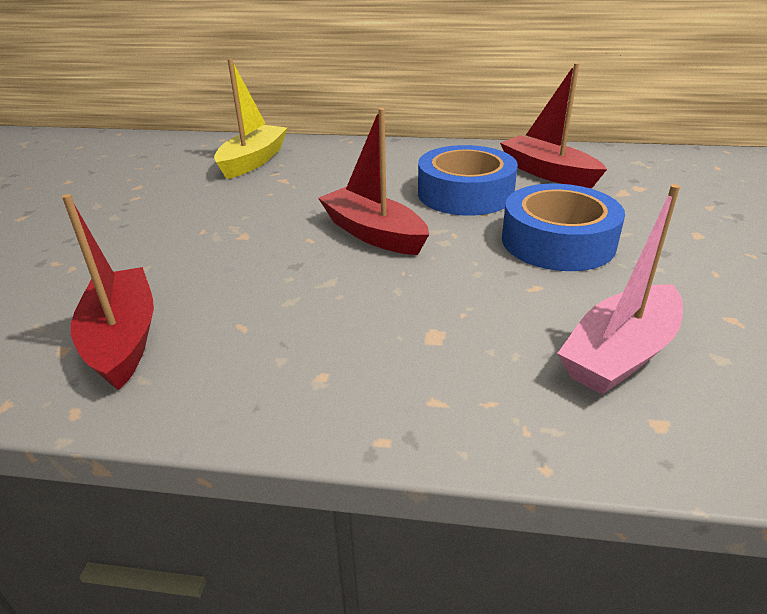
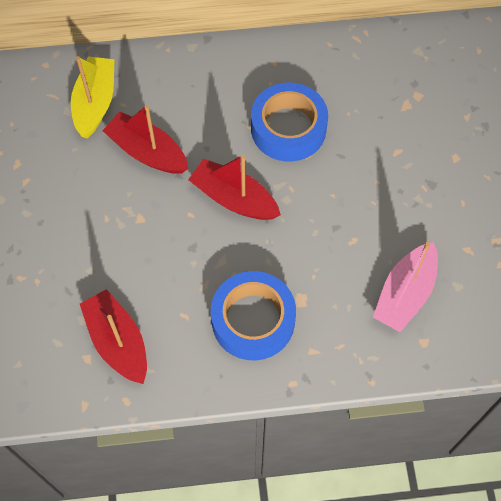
camera: 15 degrees left, 30 degrees up
red boat [500,63,607,188] -> red boat moved to [102,105,188,174]
blue tape [502,184,625,271] -> blue tape moved to [211,271,296,360]

